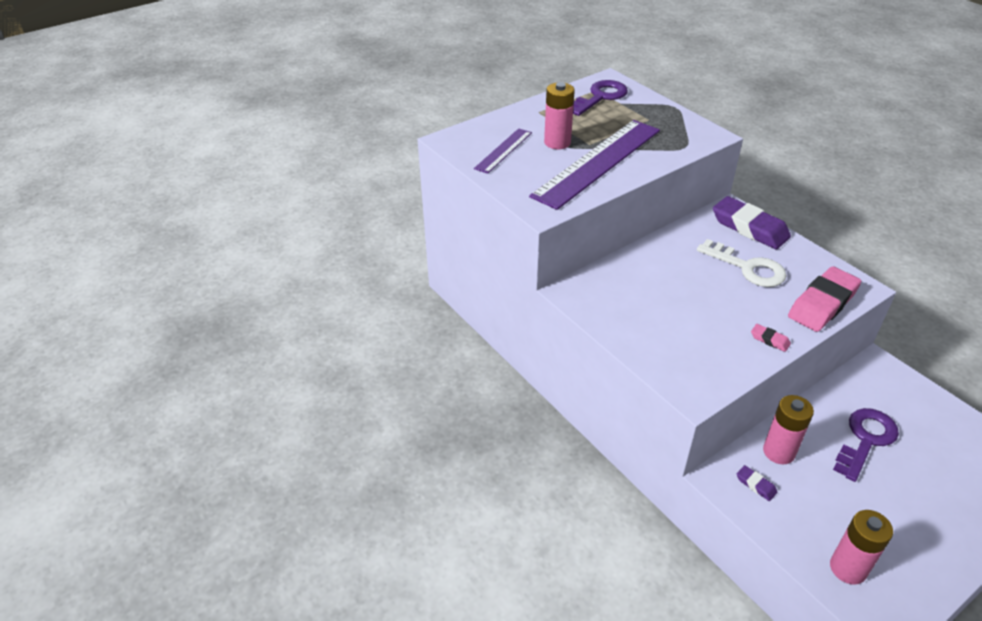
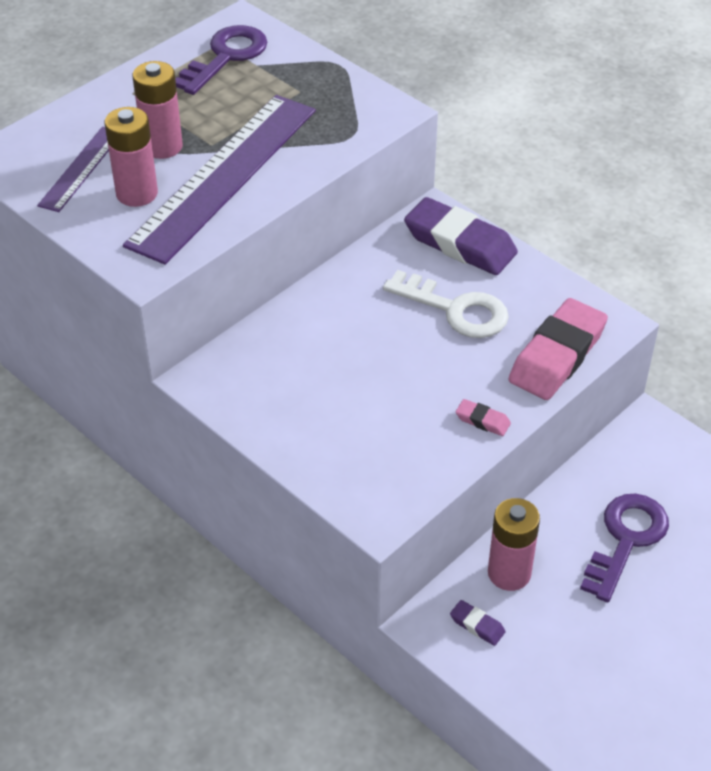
camera: 10 degrees left, 5 degrees up
pink battery [830,510,893,585] -> pink battery moved to [105,107,158,207]

